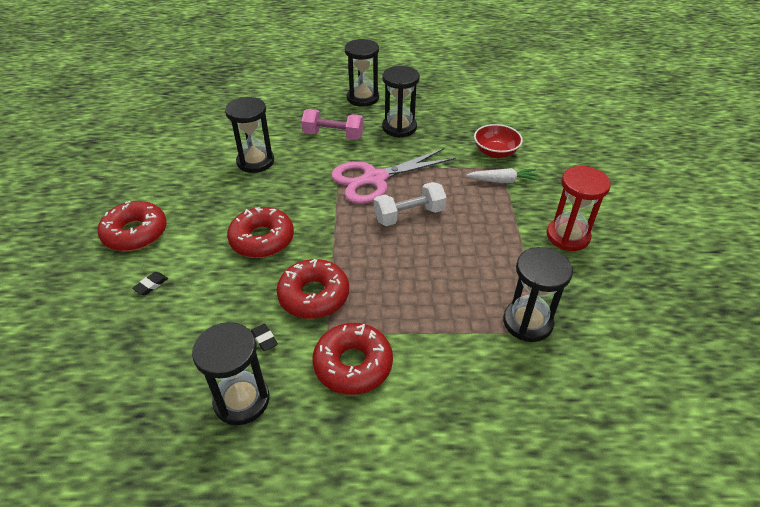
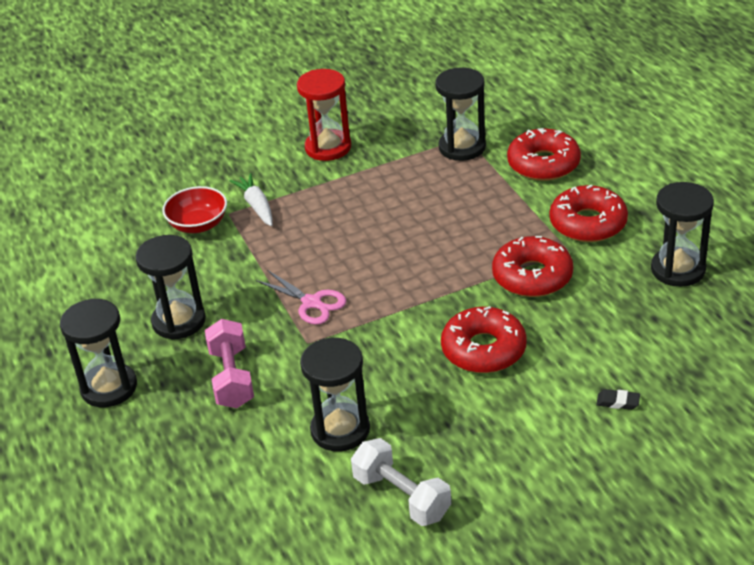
camera: 110 degrees left, 5 degrees down
red donut [98,201,167,251] -> red donut moved to [507,128,581,181]
black eraser [251,324,278,351] -> none
pink scissors [331,148,456,204] -> pink scissors [256,270,347,325], size x0.57
white dumbbell [374,182,447,226] -> white dumbbell moved to [351,438,451,526]

